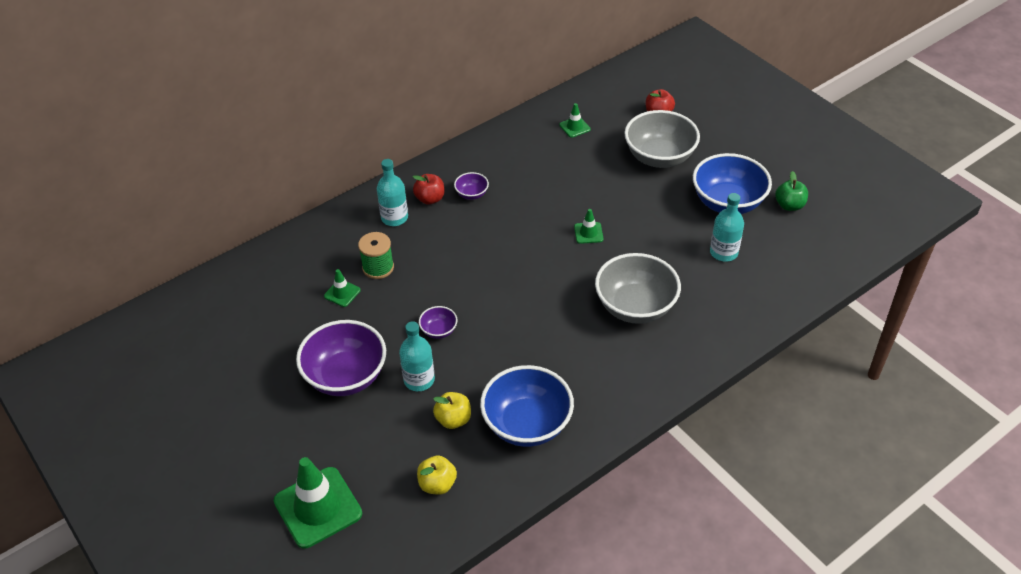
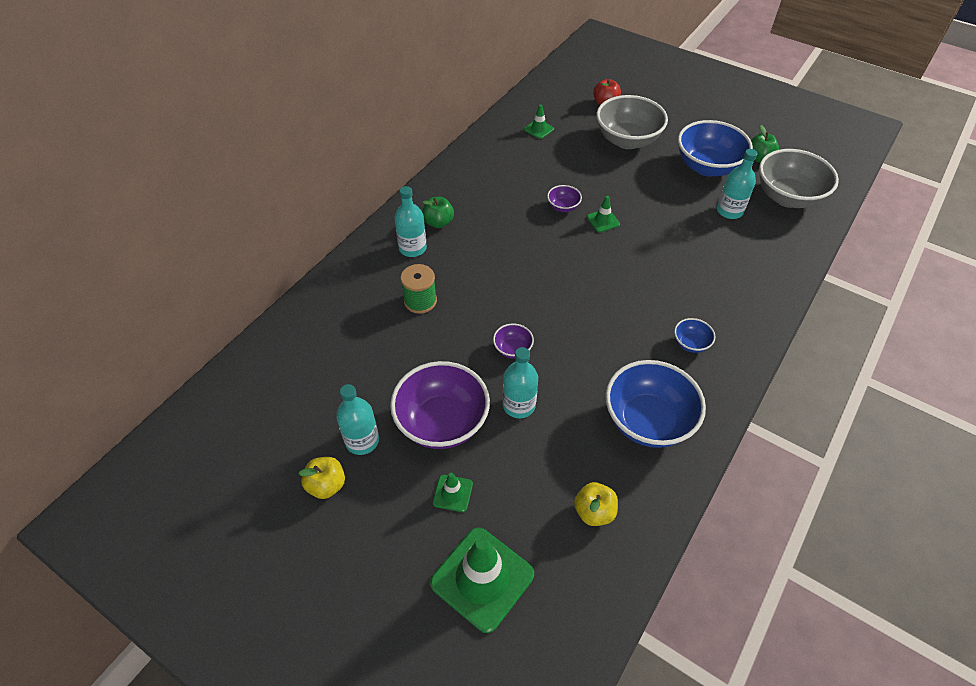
camera: 20 degrees left, 5 degrees up
green traffic cone [324,269,361,307] -> green traffic cone moved to [433,473,473,512]
red apple [413,174,445,205] -> green apple [422,197,454,228]
yellow apple [433,392,471,429] -> yellow apple moved to [298,457,345,499]
purple bowl [454,172,489,200] -> purple bowl moved to [547,185,582,212]
grey bowl [595,253,681,324] -> grey bowl moved to [759,149,839,208]
none -> turquoise bottle [336,384,379,455]
none -> blue bowl [674,318,715,353]

